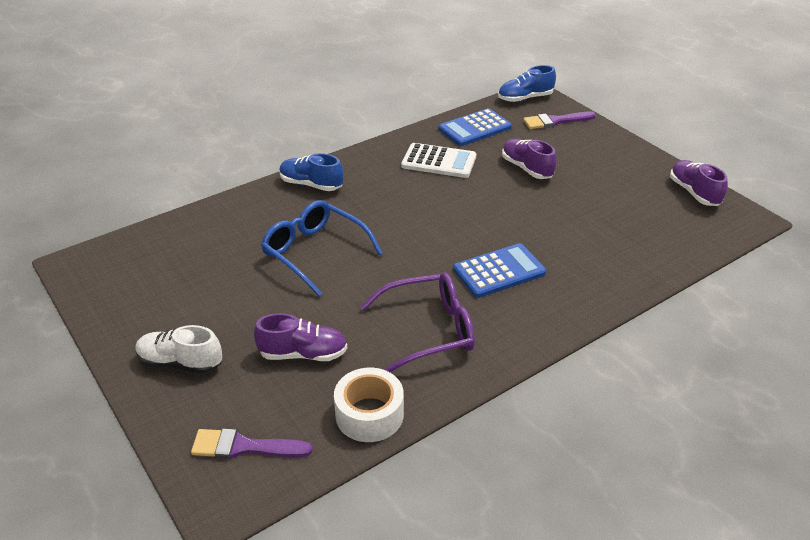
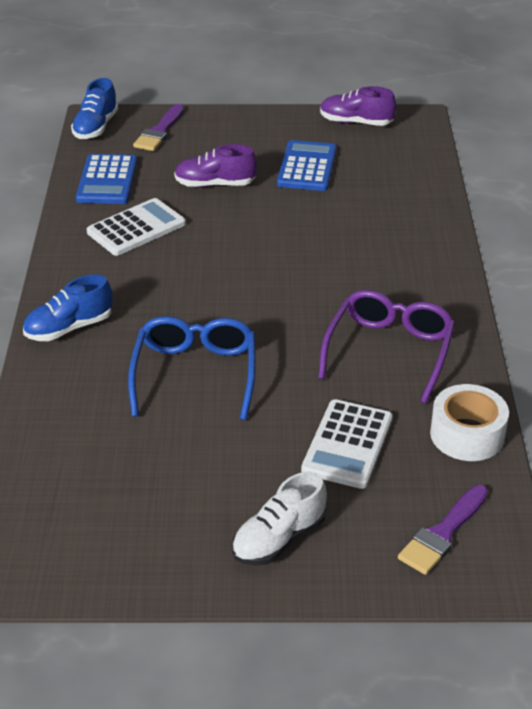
camera: 55 degrees left, 0 degrees up
purple shoe [254,313,347,361] -> white calculator [301,399,393,489]
blue glasses [261,200,383,296] -> blue glasses turned 105 degrees clockwise [128,316,256,420]
blue calculator [453,243,546,298] -> blue calculator moved to [277,140,337,191]

